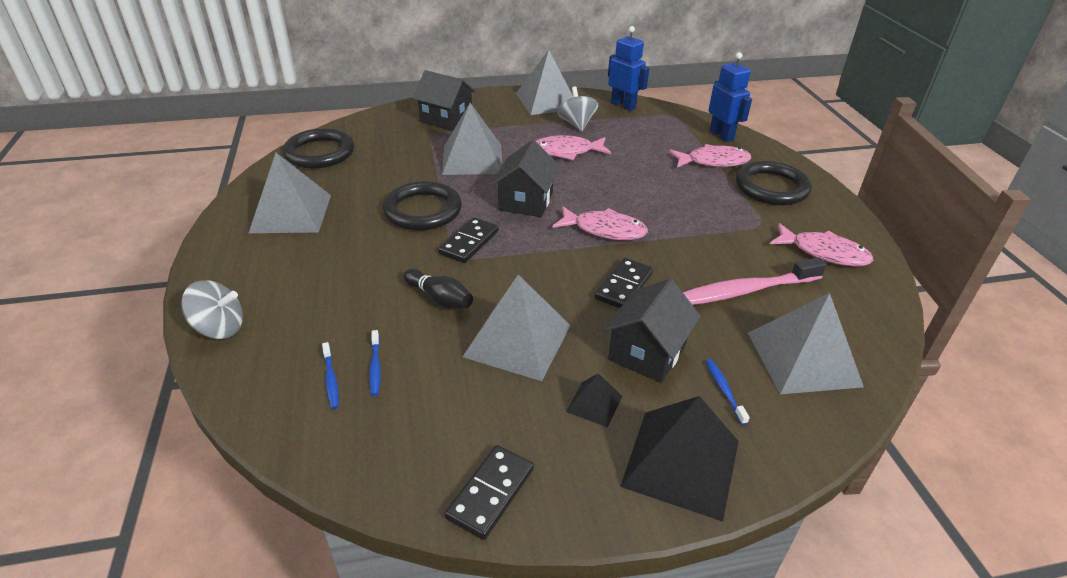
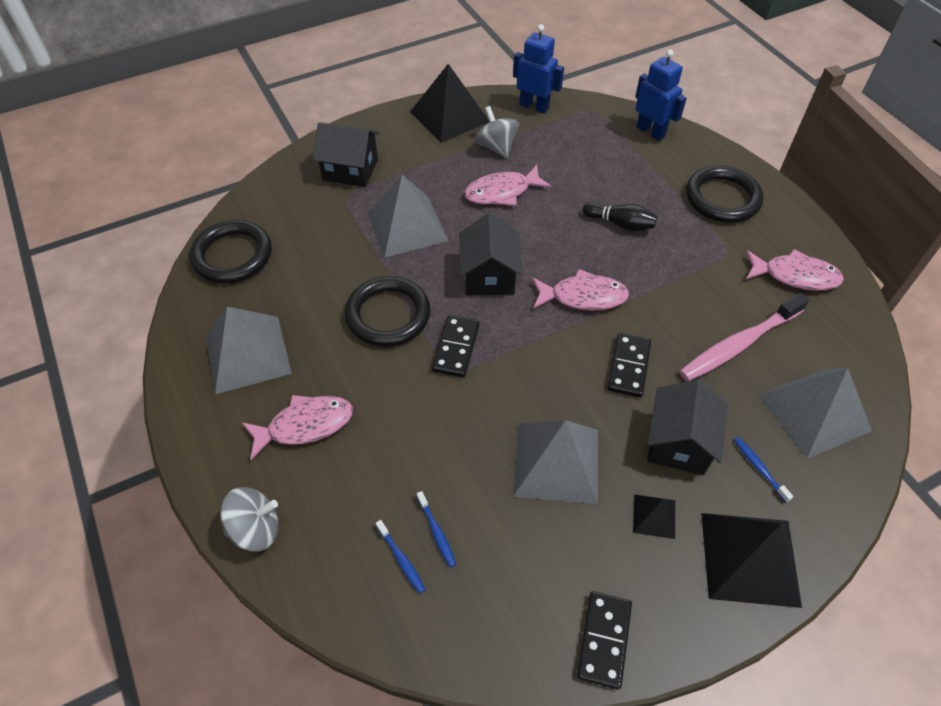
camera: 15 degrees left, 15 degrees up
black bowling pin [403,269,473,309] -> black bowling pin moved to [583,203,657,231]
grey pyramid [516,50,573,115] -> black pyramid [410,64,490,143]
pink fish [669,144,751,168] -> pink fish moved to [242,395,353,460]

